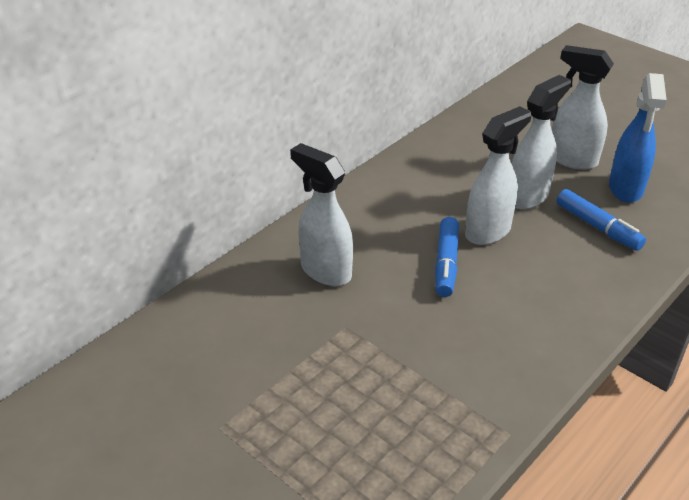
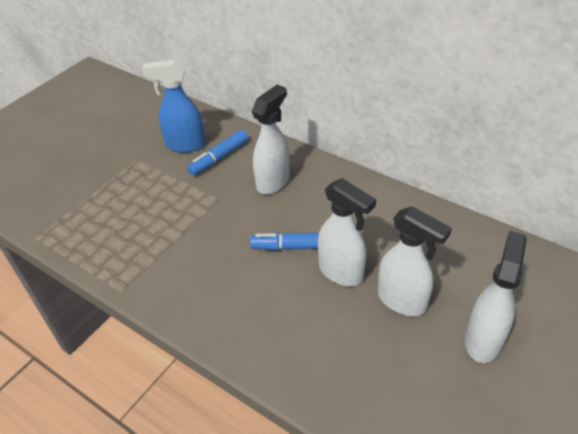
camera: 85 degrees right, 5 degrees up
blue marker [556,189,646,251] -> blue marker moved to [187,130,249,176]
blue spray bottle [609,73,667,203] -> blue spray bottle moved to [142,60,205,153]

